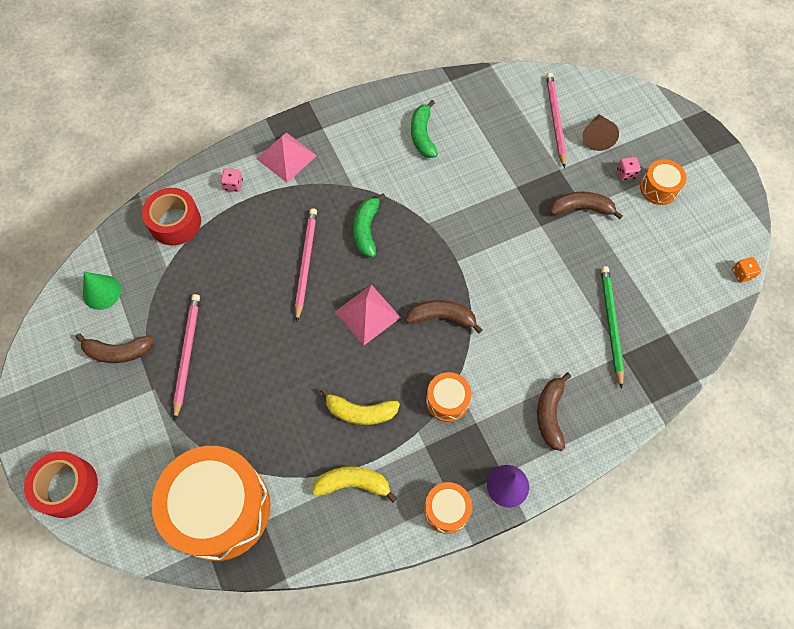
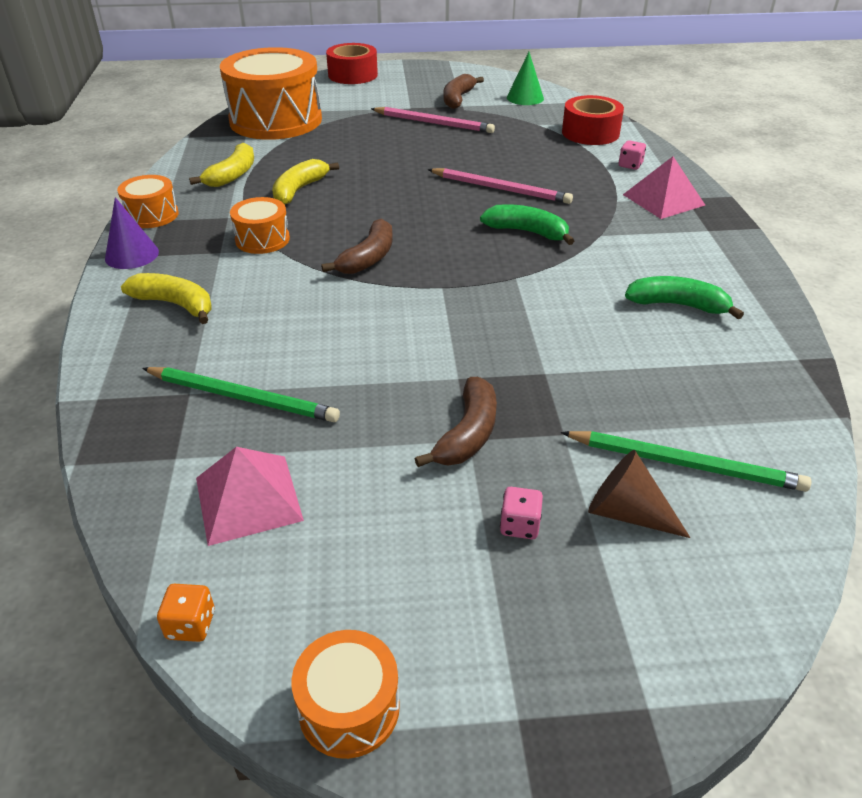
camera: 110 degrees right, 25 degrees down
pink pyramid [335,285,401,345] -> pink pyramid moved to [196,447,304,546]
brown banana [537,373,571,451] -> yellow banana [121,273,211,324]
pink pencil [546,73,566,168] -> green pencil [561,431,811,492]
orange drum [640,159,687,205] -> orange drum moved to [291,630,400,759]

